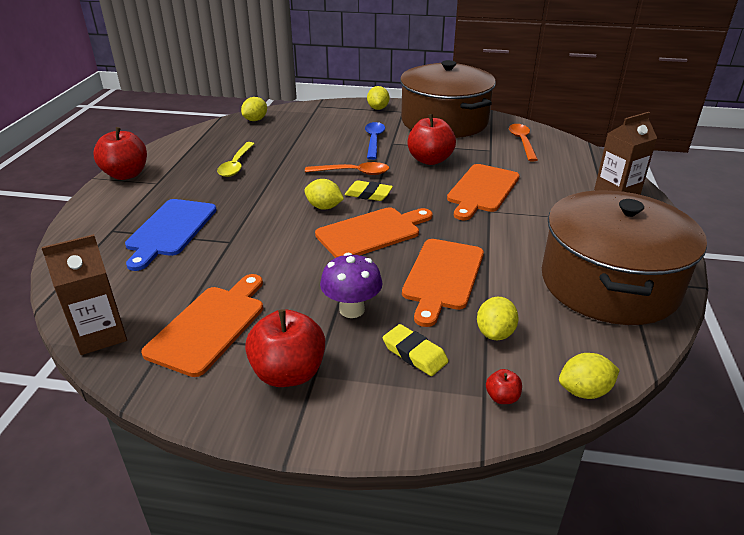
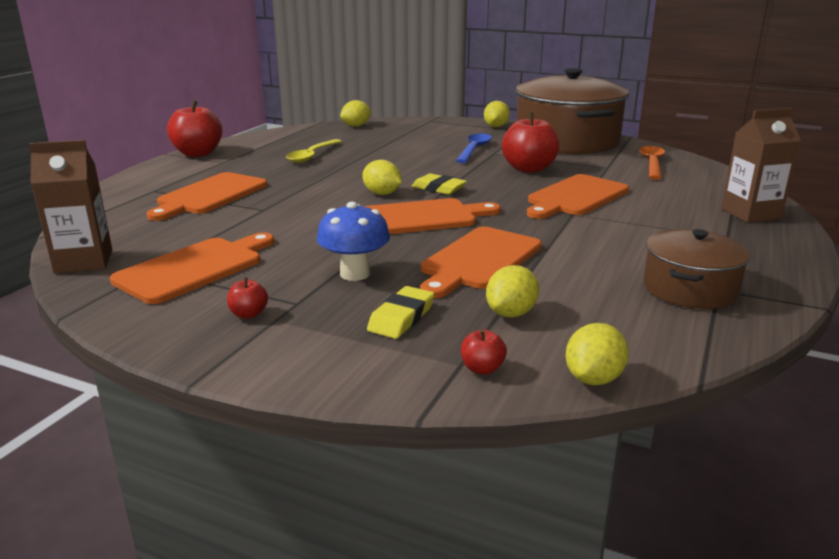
camera: 15 degrees right, 10 degrees down
blue cutting board [125,199,217,271] -> orange cutting board [146,172,267,221]
red apple [245,309,325,387] -> red apple [227,277,268,318], size x0.44
orange spoon [305,162,389,175] -> none
purple mushroom [320,253,383,318] -> blue mushroom [317,202,390,281]
yellow eraser [383,324,449,376] -> yellow eraser turned 60 degrees clockwise [367,286,434,339]
brown pot [542,190,707,325] -> brown pot [643,229,751,309], size x0.52
yellow lemon [559,353,620,399] -> yellow lemon turned 60 degrees counterclockwise [566,323,629,385]

